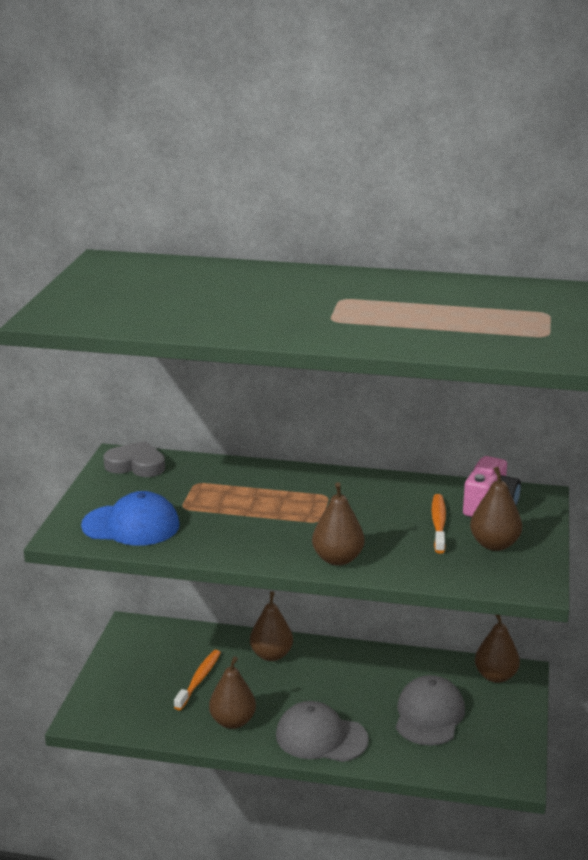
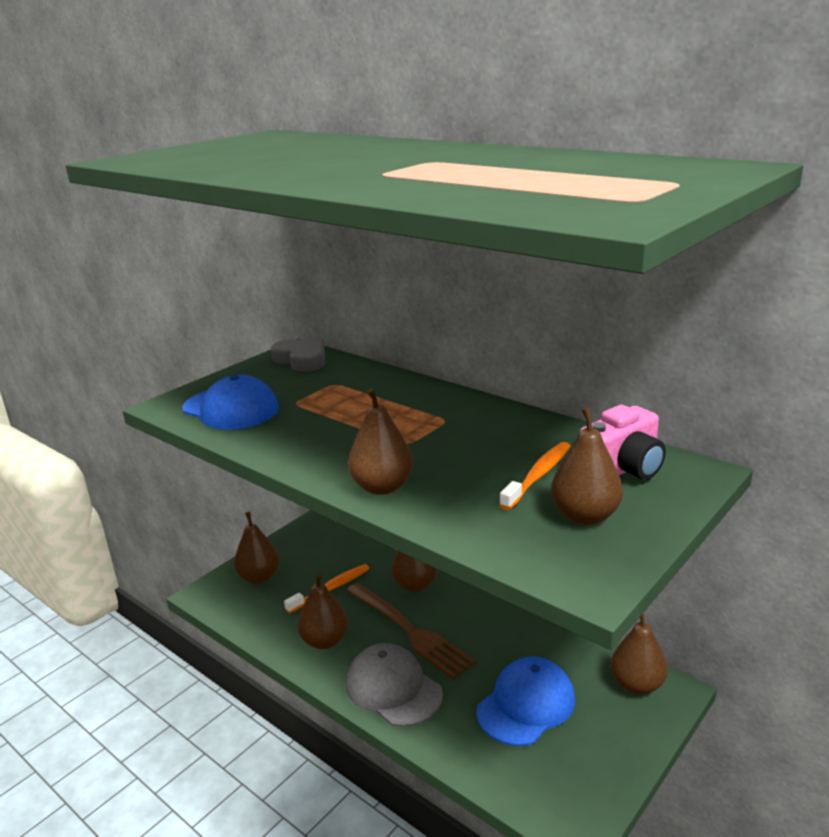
camera: 30 degrees right, 0 degrees up
grey cap [396,675,465,746] -> blue cap [476,657,575,746]
none -> brown pear [234,512,280,584]
none -> brown fork [346,583,476,679]

